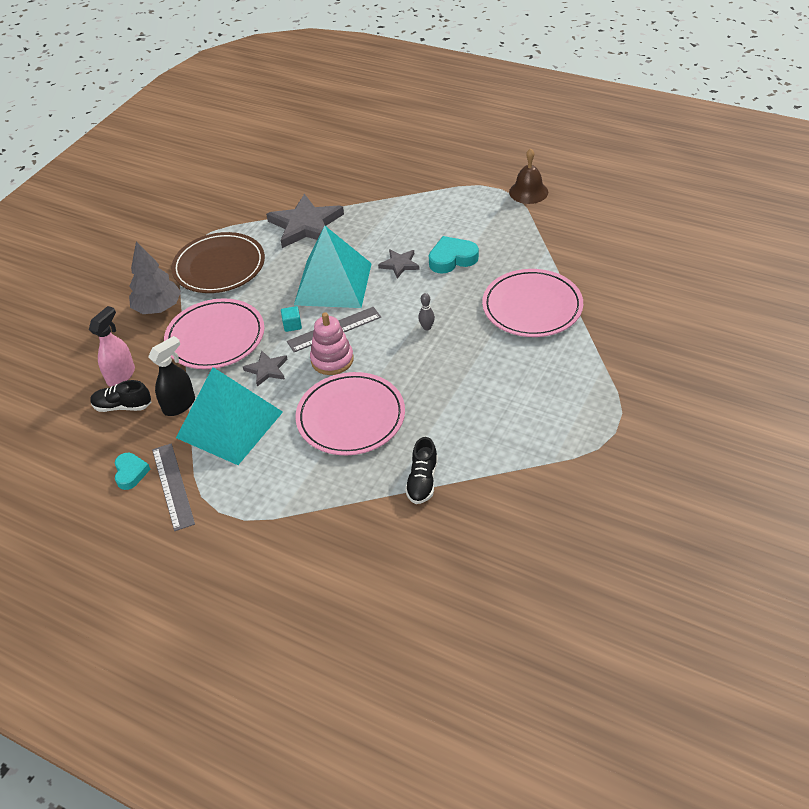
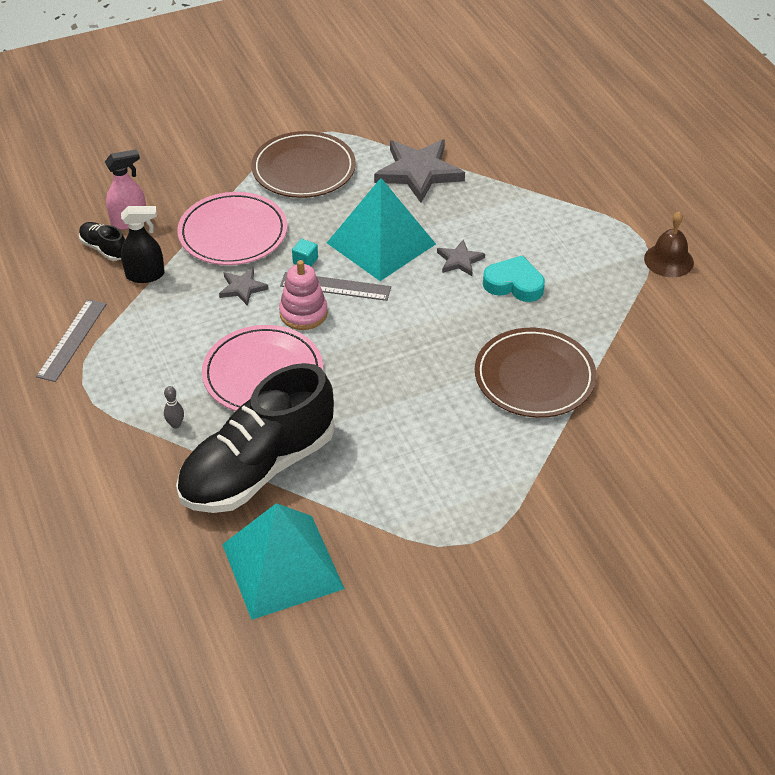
camera: 35 degrees right, 0 degrees up
turquoise heart [115,453,150,490] -> none
grey tree [129,242,181,314] -> none
turquoise pyramid [176,367,283,465] -> turquoise pyramid moved to [222,503,345,620]
black shoe [405,437,438,504] -> black shoe [176,363,335,513], size x2.46
grey bowling pin [418,293,435,330] -> grey bowling pin moved to [164,386,184,428]
pink plate [482,269,583,337] -> brown plate [475,328,596,418]

